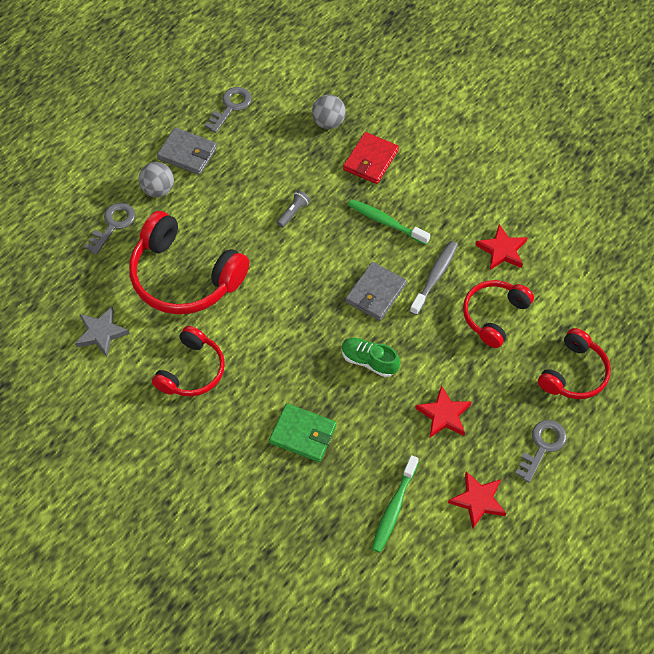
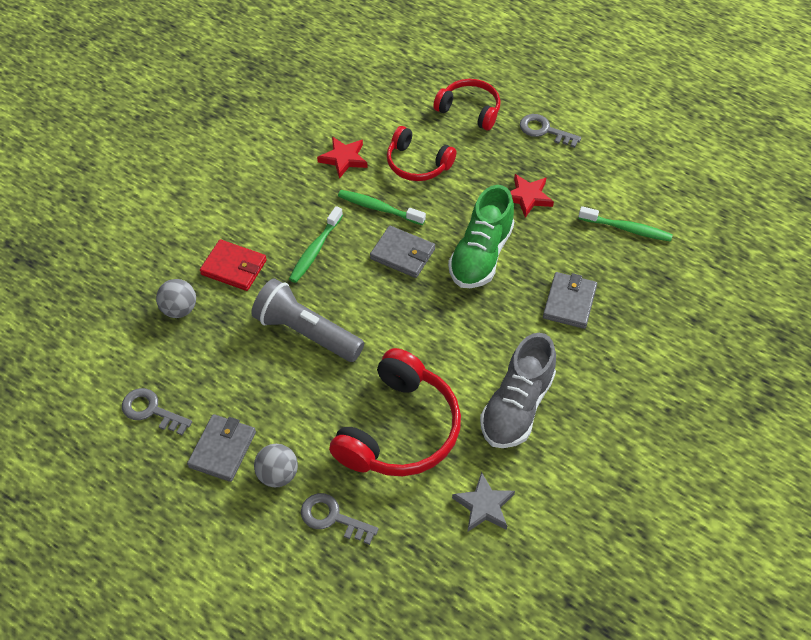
camera: 95 degrees left, 5 degrees down
red headphones [152,326,225,396] -> grey shoe [480,333,556,448]
green wallet [269,403,336,462] -> grey wallet [543,272,597,329]
grey flashlight [277,190,310,228] -> grey flashlight [251,278,364,362], size x2.48
green shoe [341,338,400,377] -> green shoe [448,185,514,288], size x1.72
grey toothbrush [410,241,458,315] -> green toothbrush [338,190,426,225]
red star [448,471,507,529] -> none

